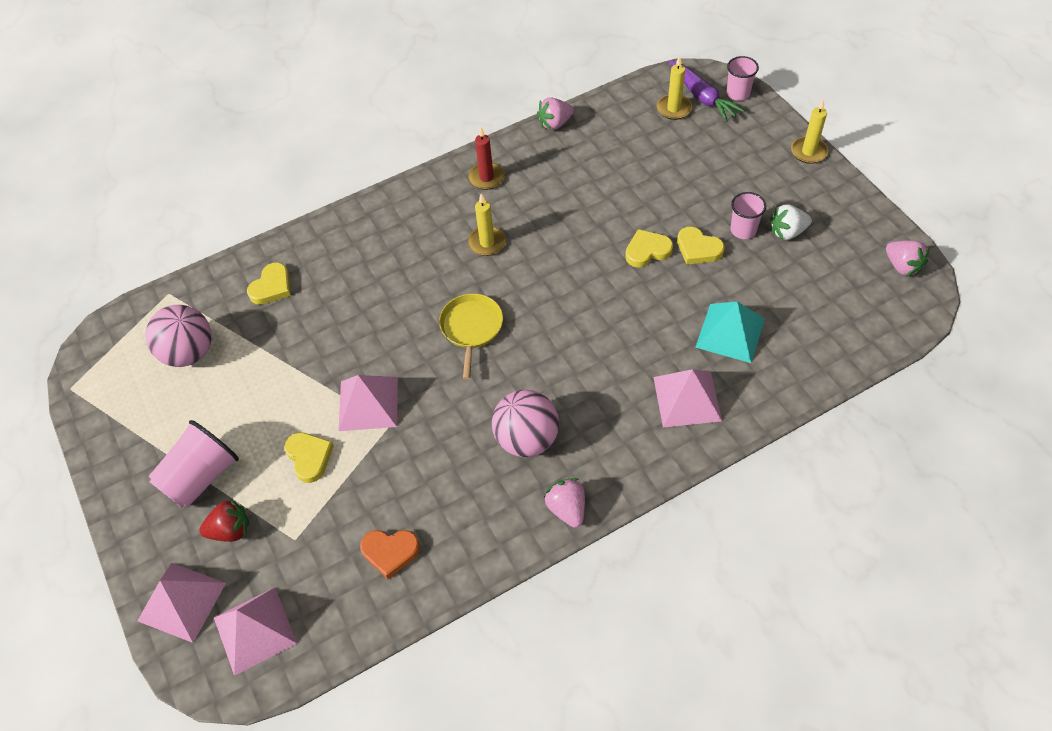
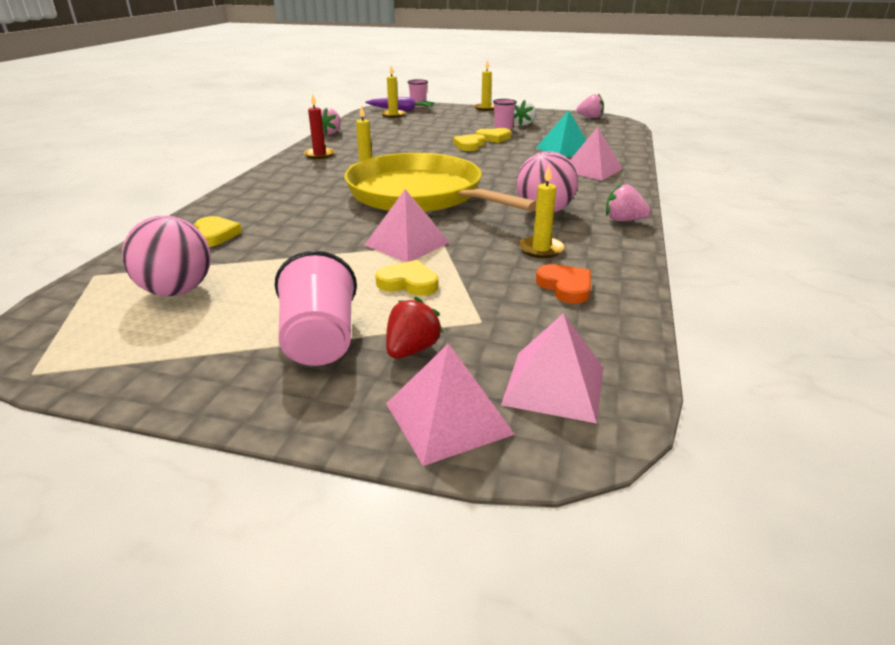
camera: 50 degrees left, 25 degrees down
orange heart [360,530,420,579] -> orange heart turned 75 degrees counterclockwise [536,264,591,304]
yellow pan [439,294,503,380] -> yellow pan [344,153,536,212], size x2.33
none -> yellow candle [519,166,565,258]

